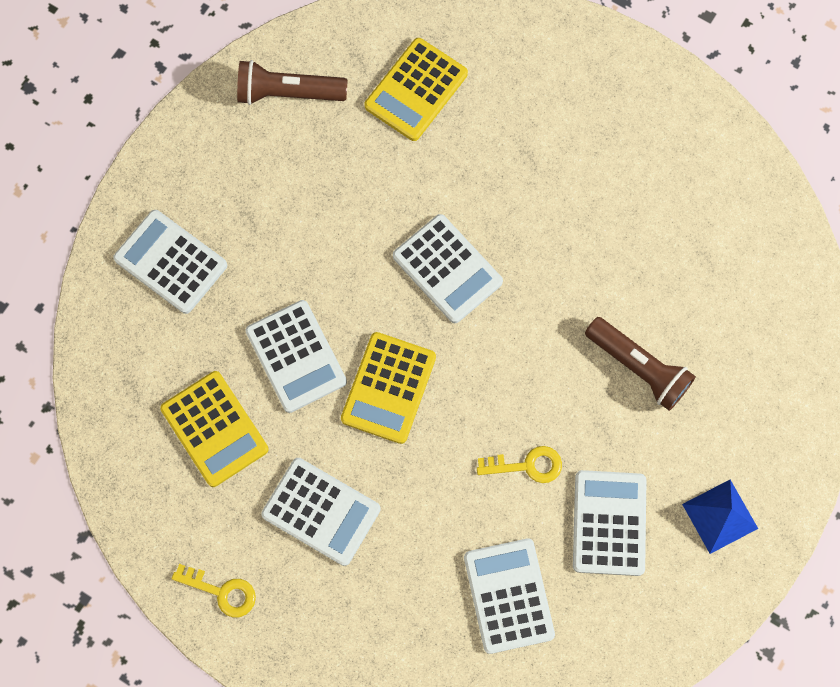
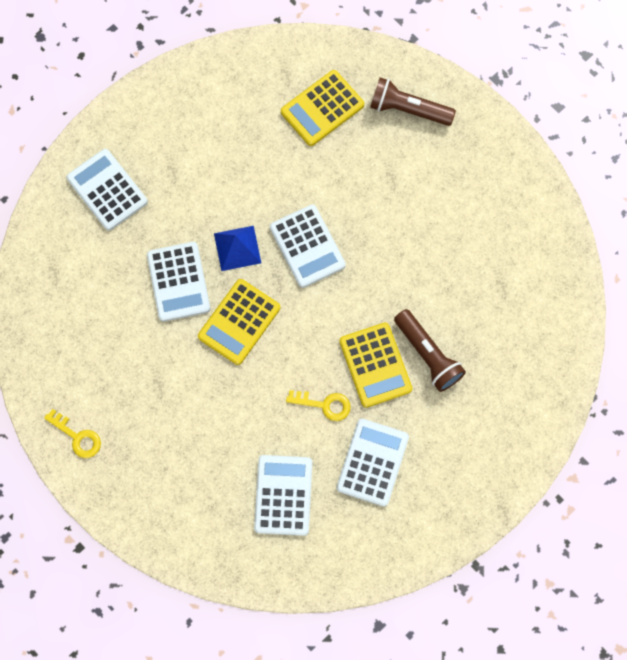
camera: 15 degrees right, 0 degrees up
yellow calculator [160,371,269,487] -> yellow calculator moved to [339,322,412,408]
brown flashlight [237,60,347,105] -> brown flashlight moved to [370,77,456,126]
white calculator [261,458,381,566] -> none
blue pyramid [682,480,758,554] -> blue pyramid moved to [214,226,261,271]

